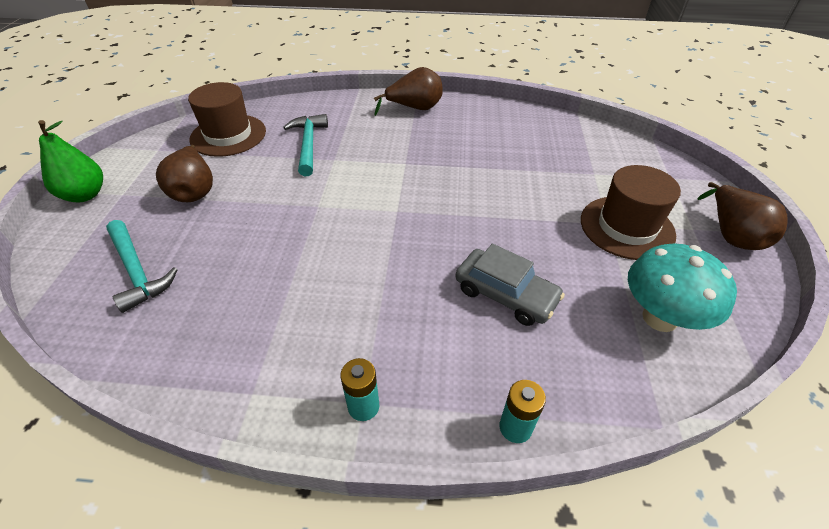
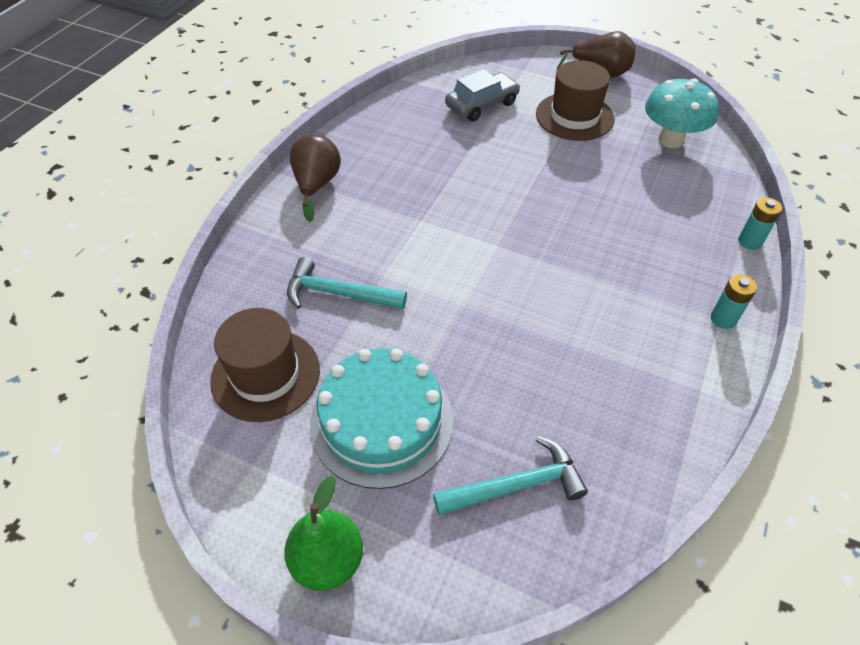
camera: 70 degrees left, 5 degrees up
brown pear [156,145,213,202] -> turquoise cake [310,348,453,489]
grey car [455,244,565,326] -> grey car moved to [445,69,520,121]

